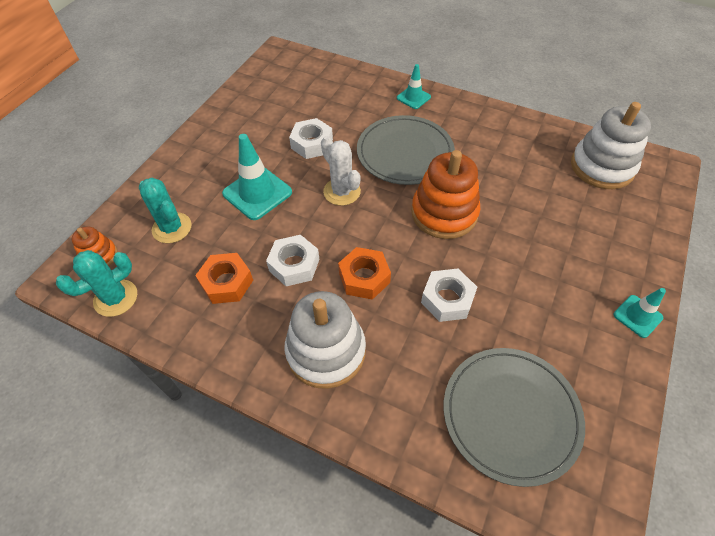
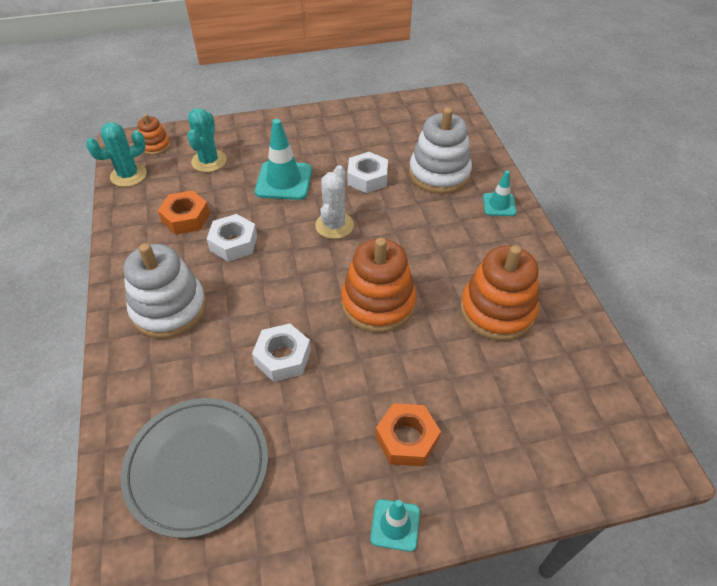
camera: 50 degrees right, 5 degrees down
turquoise cactus [56,250,137,317] -> turquoise cactus turned 45 degrees counterclockwise [86,122,147,187]
orange nut [338,247,391,300] -> orange nut moved to [376,403,441,466]
grey plate [357,115,455,185] -> none
white stacking toy [571,102,651,189] -> white stacking toy moved to [409,107,472,194]
none -> orange stacking toy [460,245,539,341]

